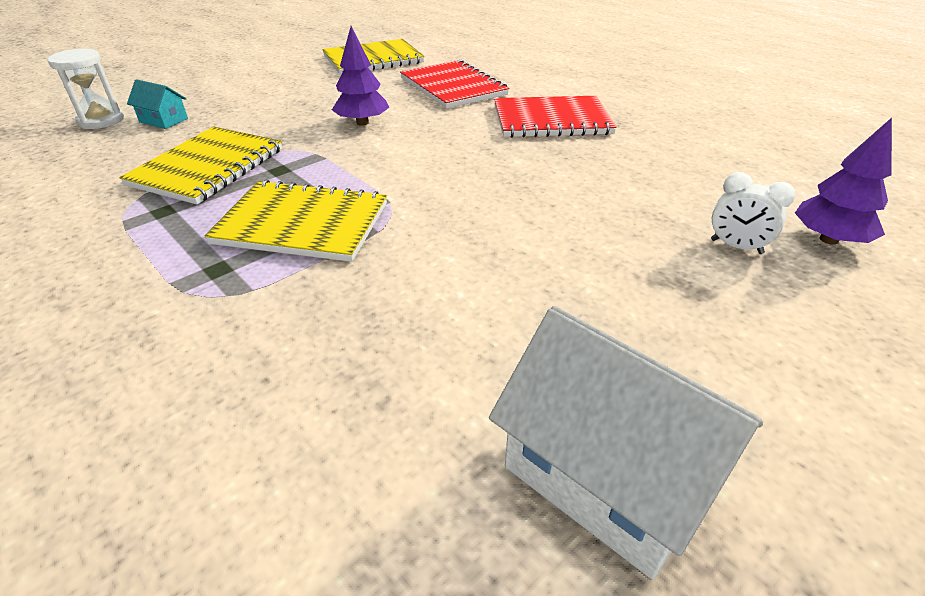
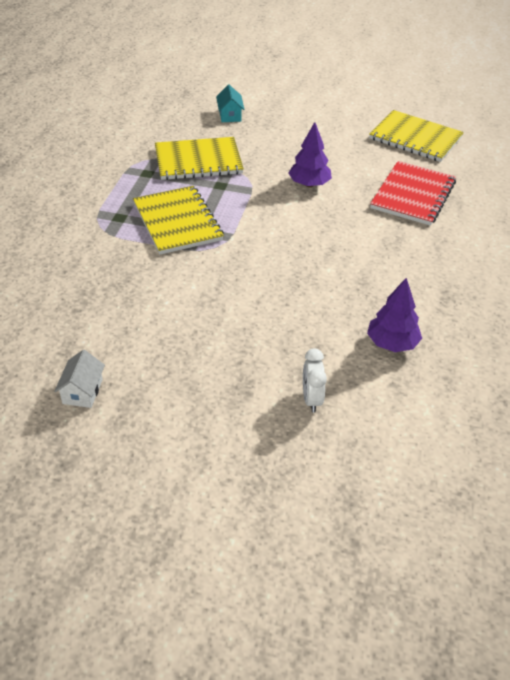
camera: 55 degrees right, 5 degrees up
white hourglass [47,49,124,129] -> none
white house [489,306,763,579] -> white house [54,350,105,408], size x0.48
red notebook [494,96,617,138] -> none
purple tree [795,118,892,245] -> purple tree moved to [367,278,422,352]

